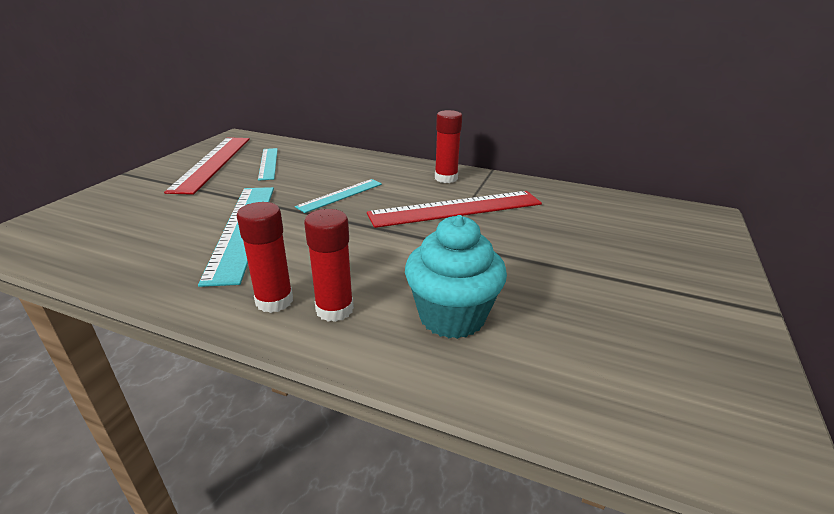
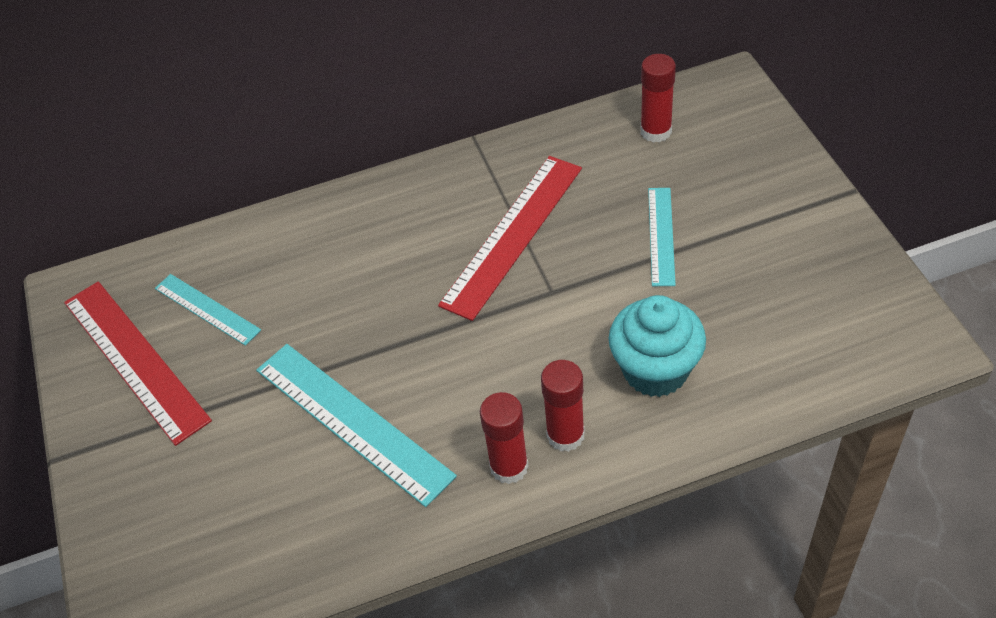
camera: 35 degrees left, 20 degrees up
turquoise ruler [295,179,382,213] -> turquoise ruler moved to [648,188,676,286]
red glue stick [435,110,462,183] -> red glue stick moved to [640,54,676,143]

